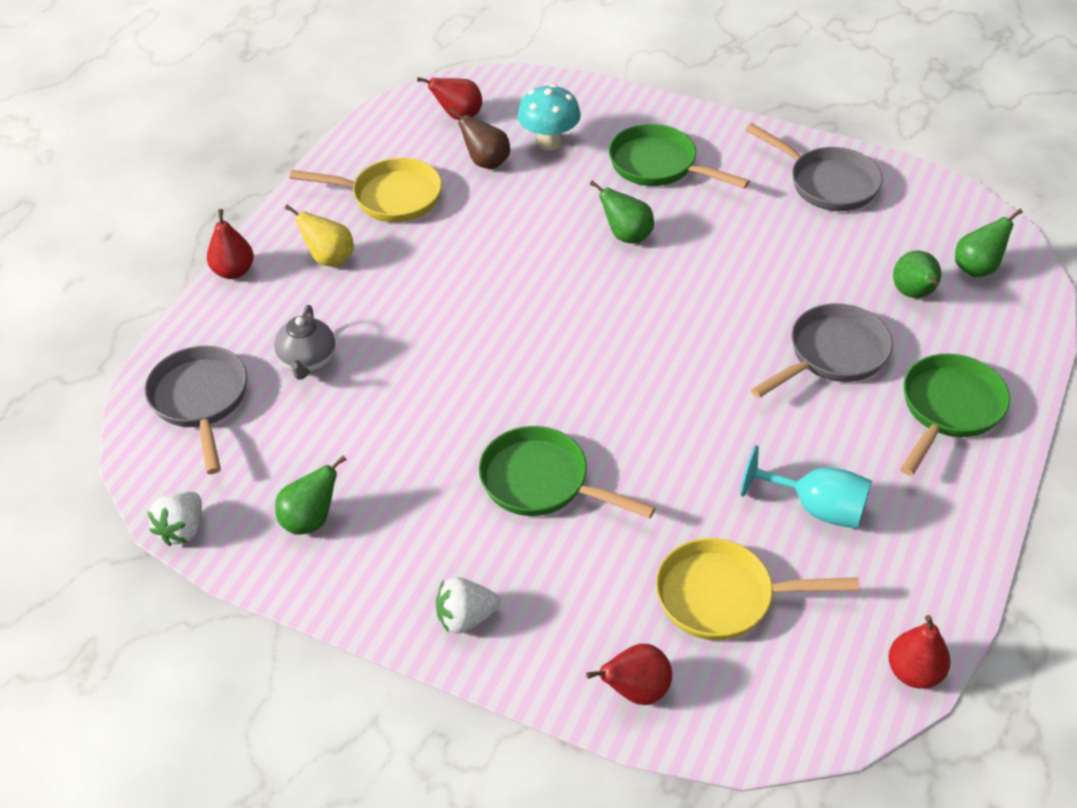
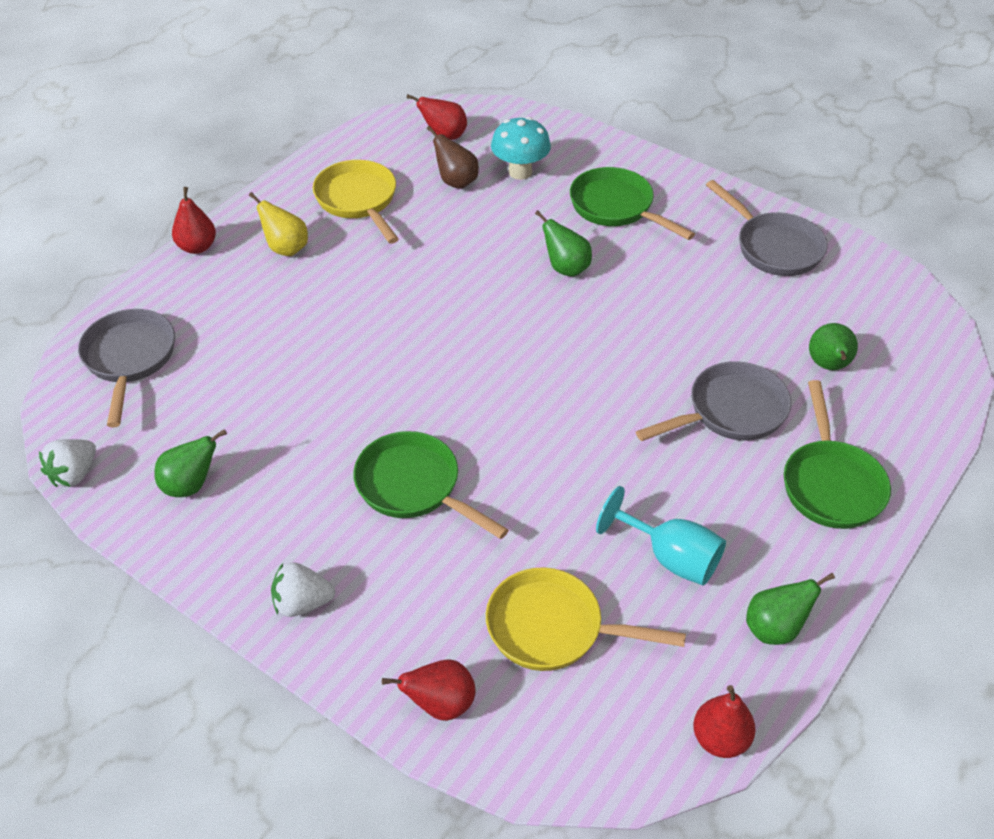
camera: 10 degrees right, 0 degrees up
grey teapot [274,305,335,379] -> none
yellow pan [289,158,442,222] -> yellow pan turned 135 degrees counterclockwise [313,160,399,244]
green pan [900,354,1010,476] -> green pan turned 135 degrees clockwise [784,380,891,529]
green pear [955,209,1023,277] -> green pear moved to [746,573,835,645]

